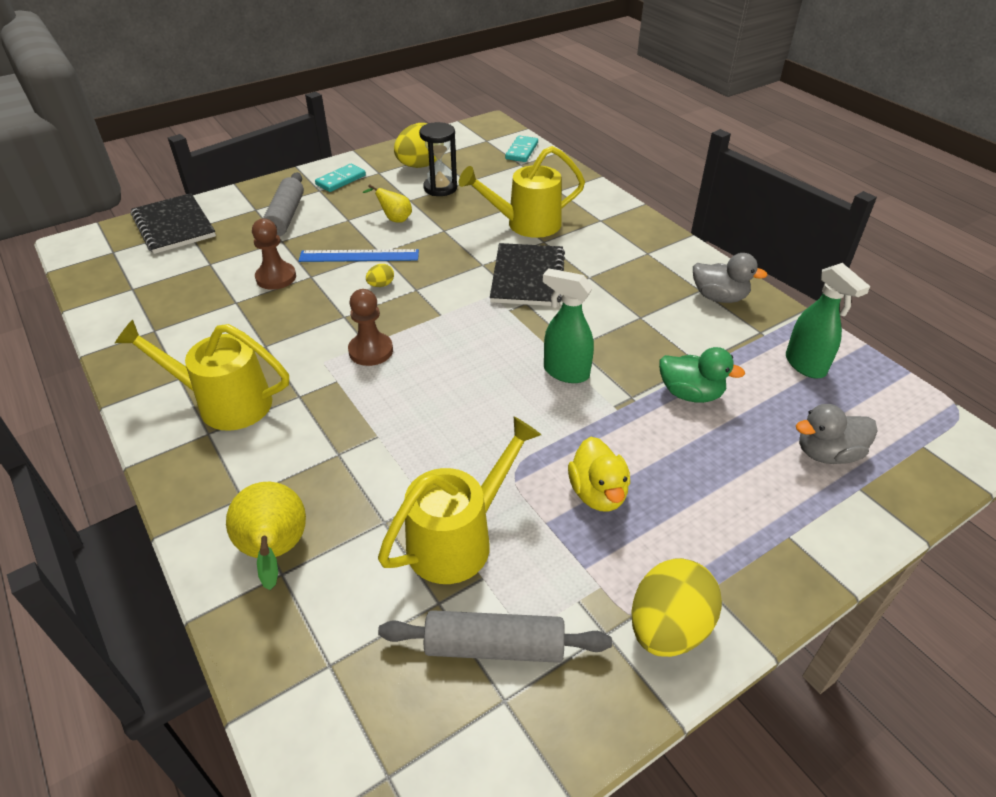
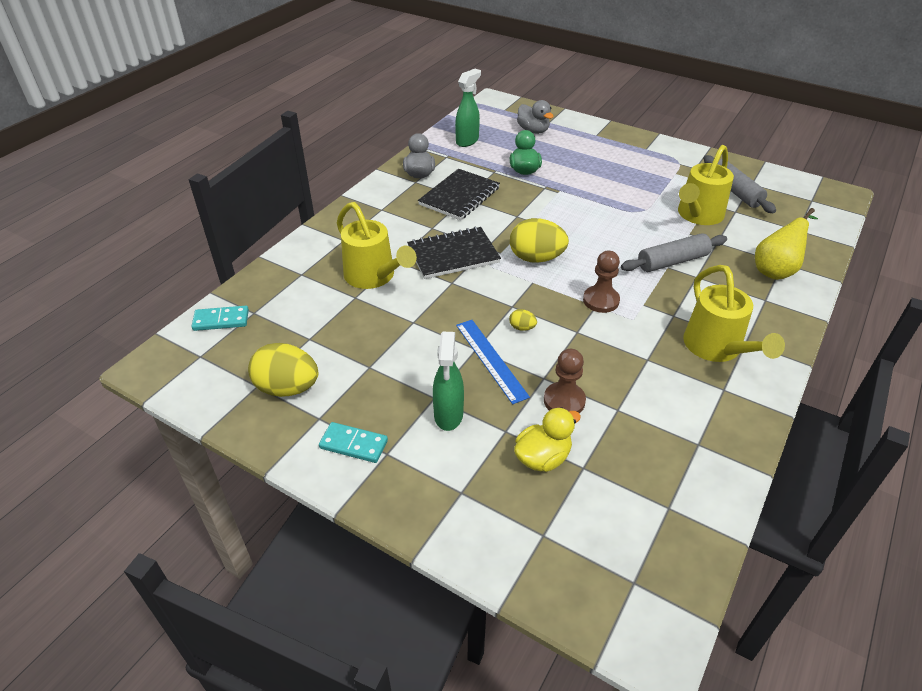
camera: 115 degrees left, 0 degrees up
black notebook [131,193,216,254] -> black notebook moved to [418,169,500,220]
grey rolling pin [263,172,304,236] -> grey rolling pin moved to [621,233,727,272]
yellow pear [363,184,412,223] -> none
yellow watering can [378,416,541,584] -> yellow watering can turned 75 degrees counterclockwise [678,145,734,225]
black hourglass [419,122,457,196] -> none
green spray bottle [543,268,594,383] -> green spray bottle moved to [433,332,464,431]
yellow duck [568,437,630,512] -> yellow duck moved to [514,407,581,472]
yellow egg [631,558,722,657] -> yellow egg moved to [510,218,569,263]

